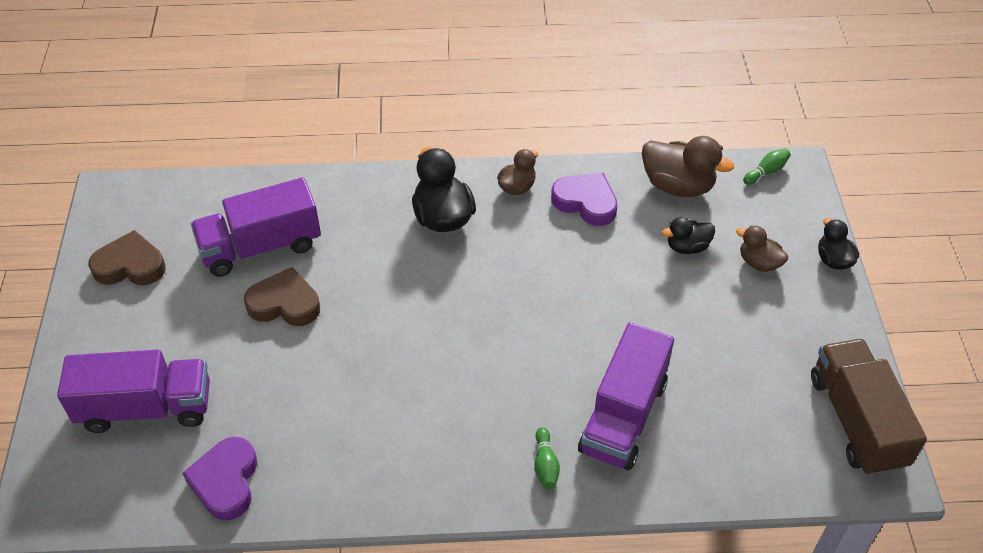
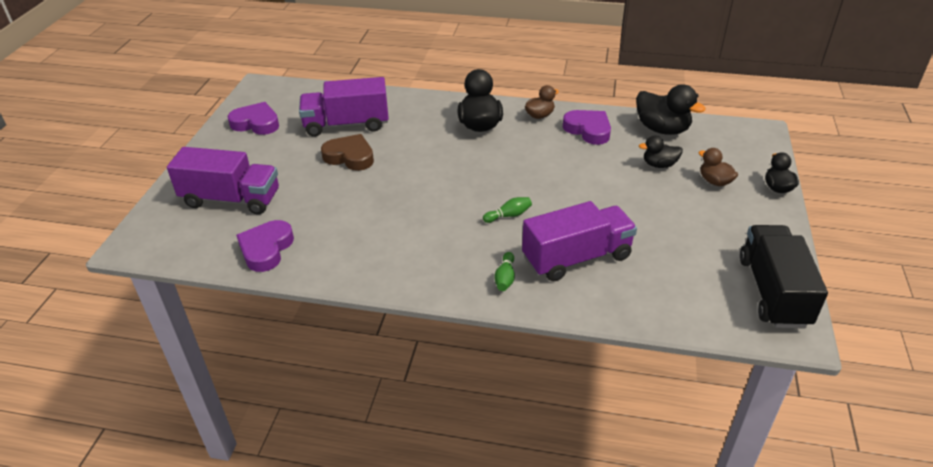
camera: 15 degrees right, 10 degrees down
brown heart [88,230,166,285] -> purple heart [228,102,279,135]
purple truck [578,322,674,470] -> purple truck turned 150 degrees counterclockwise [522,201,637,281]
brown duck [642,136,734,197] -> black duck [636,84,706,135]
green bowling pin [743,148,791,185] -> green bowling pin moved to [483,197,532,223]
brown truck [811,339,927,476] -> black truck [740,225,828,328]

